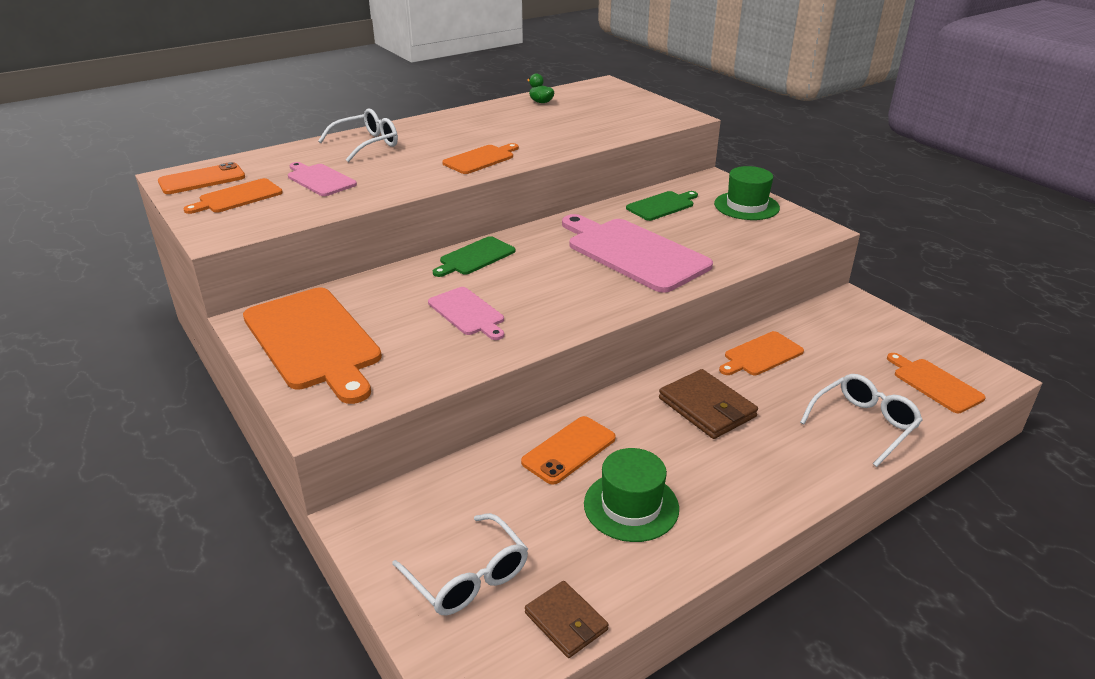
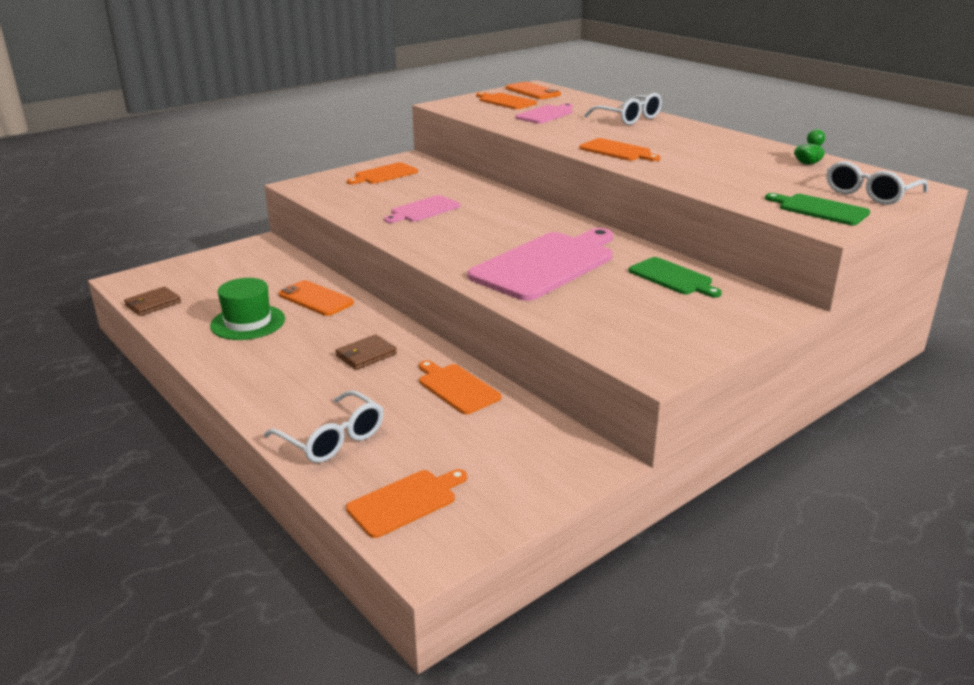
camera: 85 degrees right, 5 degrees down
orange cutting board [243,287,382,404] -> orange cutting board [347,162,418,184], size x0.52
white glasses [392,513,528,615] -> white glasses moved to [827,161,928,205]
green cutting board [433,236,515,277] -> green cutting board moved to [765,193,870,225]
brown wallet [659,369,758,439] -> brown wallet [335,334,397,370], size x0.65
green hat [714,166,780,220] -> none

